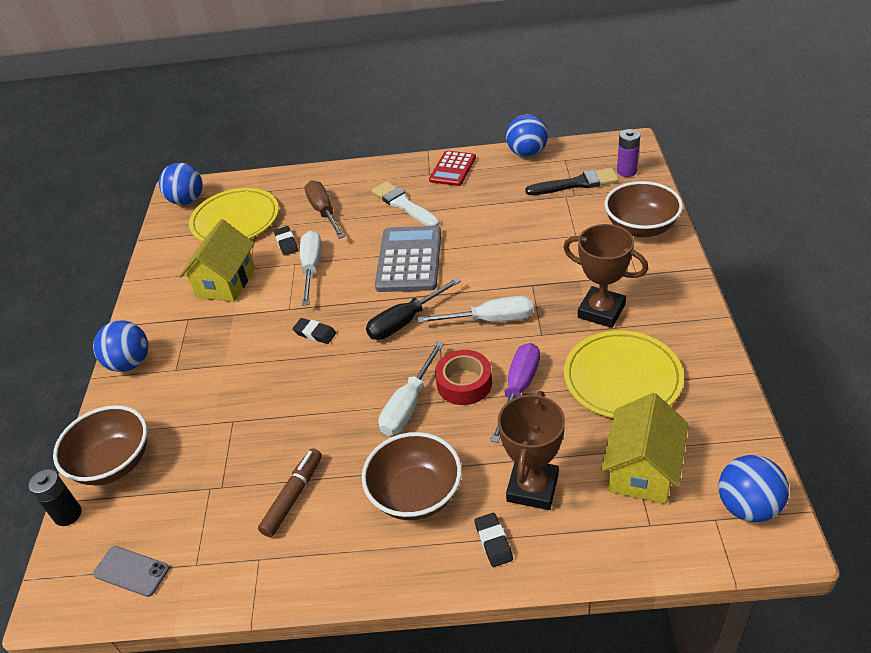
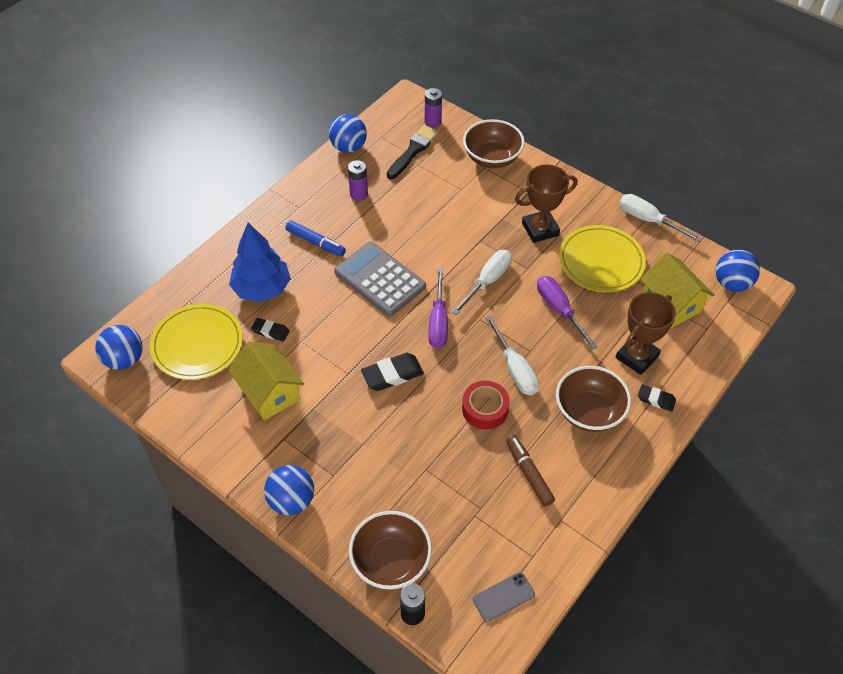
camera: 55 degrees left, 10 degrees up
black eraser [293,318,336,344] -> black eraser [361,353,424,391], size x1.62
white screwdriver [300,231,322,306] -> white screwdriver moved to [619,194,702,242]
brown screwdriver [304,181,345,239] -> blue tree [229,223,291,302]
black screwdriver [366,278,461,340] -> purple screwdriver [429,268,448,348]
white brush [372,181,440,226] -> blue marker [285,220,346,257]
red calculator [429,150,476,186] -> none
red tape [435,350,492,405] -> red tape moved to [462,381,510,429]
brown trophy [498,391,565,510] -> brown trophy turned 75 degrees clockwise [616,292,676,375]
none -> purple battery [348,160,368,201]

